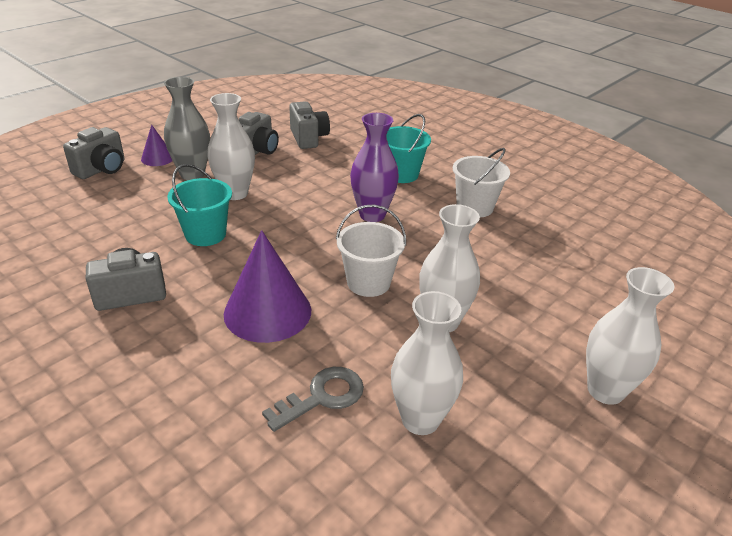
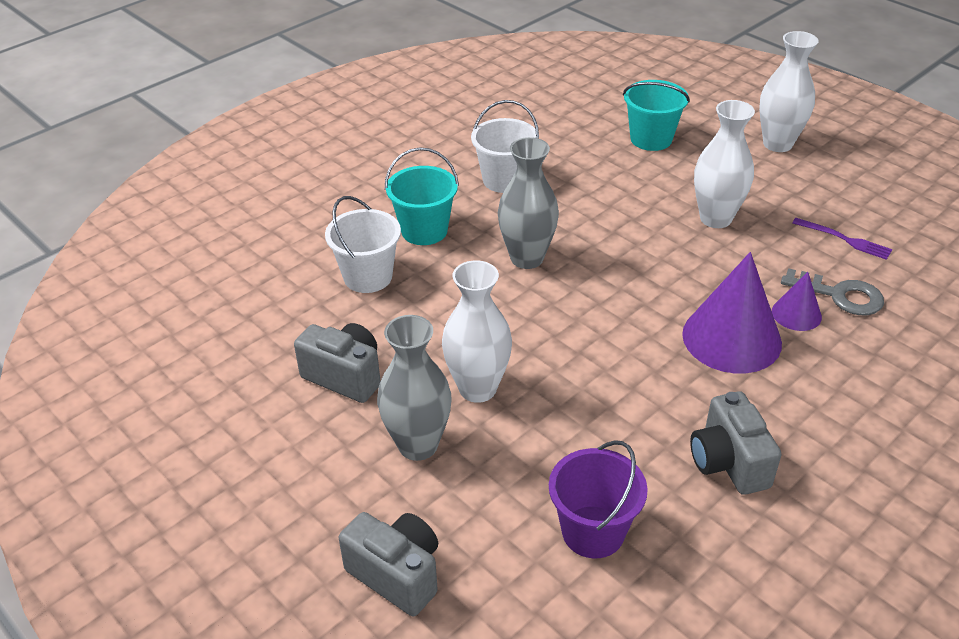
camera: 85 degrees left, 5 degrees up
purple cone [141,125,173,166] -> purple cone moved to [772,272,822,331]
turquoise bucket [167,164,232,246] -> turquoise bucket moved to [623,80,690,151]
grey key [262,367,364,432] -> grey key turned 150 degrees clockwise [781,268,884,315]
grey camera [289,101,330,149] -> none
white bucket [336,204,406,297] -> white bucket moved to [325,196,401,293]
purple vase [350,113,399,222] -> grey vase [498,137,559,269]
white vase [391,291,463,435] -> purple fork [792,218,892,260]
none -> purple bucket [549,440,648,558]

